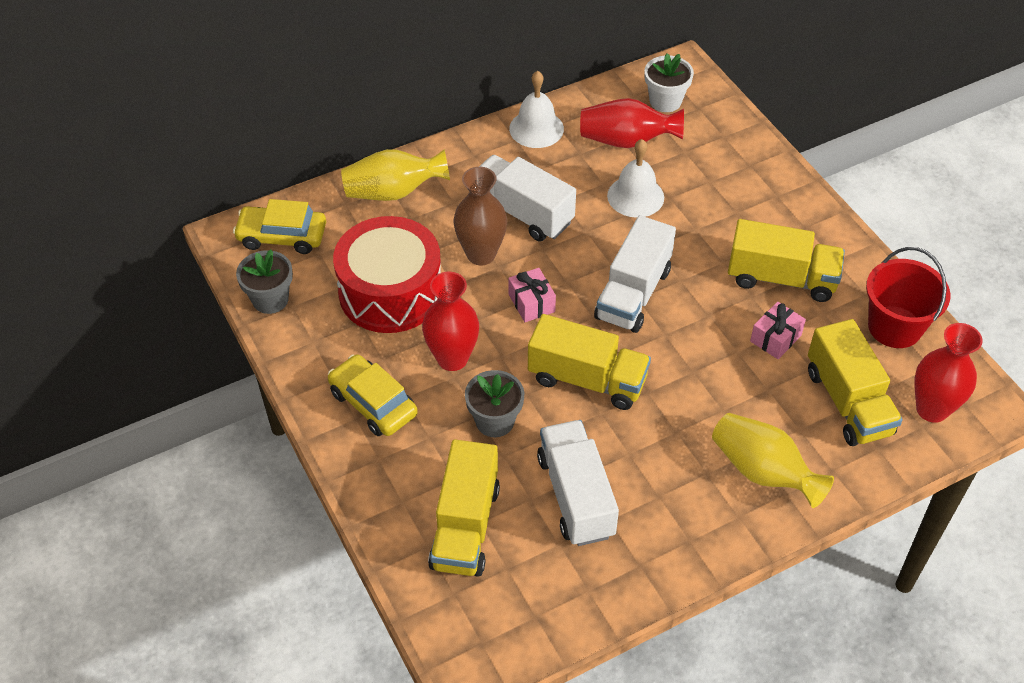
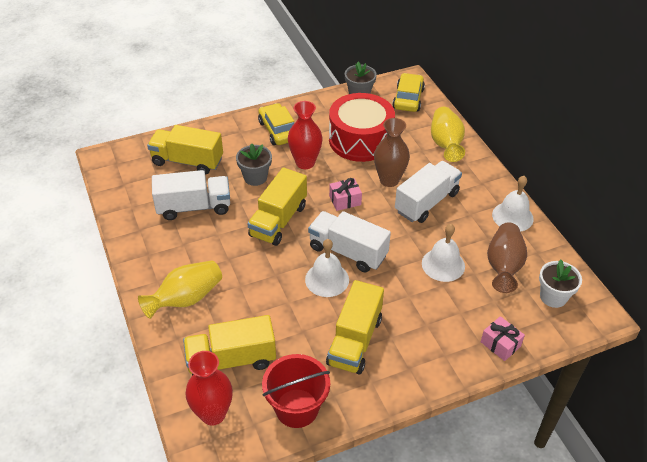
camera: 95 degrees right, 5 degrees down
yellow car [328,354,418,436] -> yellow car turned 75 degrees counterclockwise [258,103,294,145]
red vase [580,98,684,148] -> brown vase [487,223,527,293]
pink gift [750,302,806,359] -> pink gift moved to [481,316,525,361]
none -> white bell [305,239,349,297]

